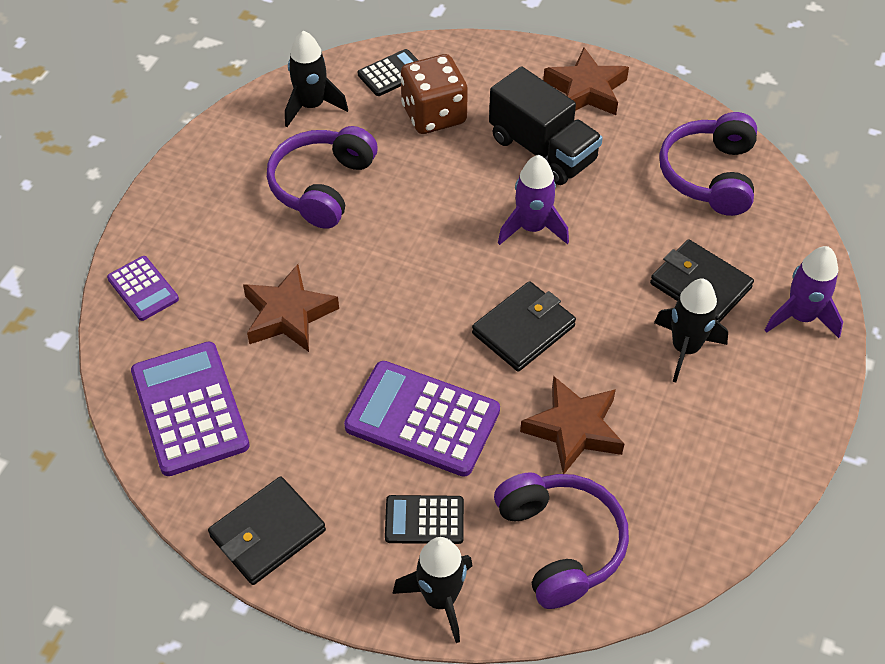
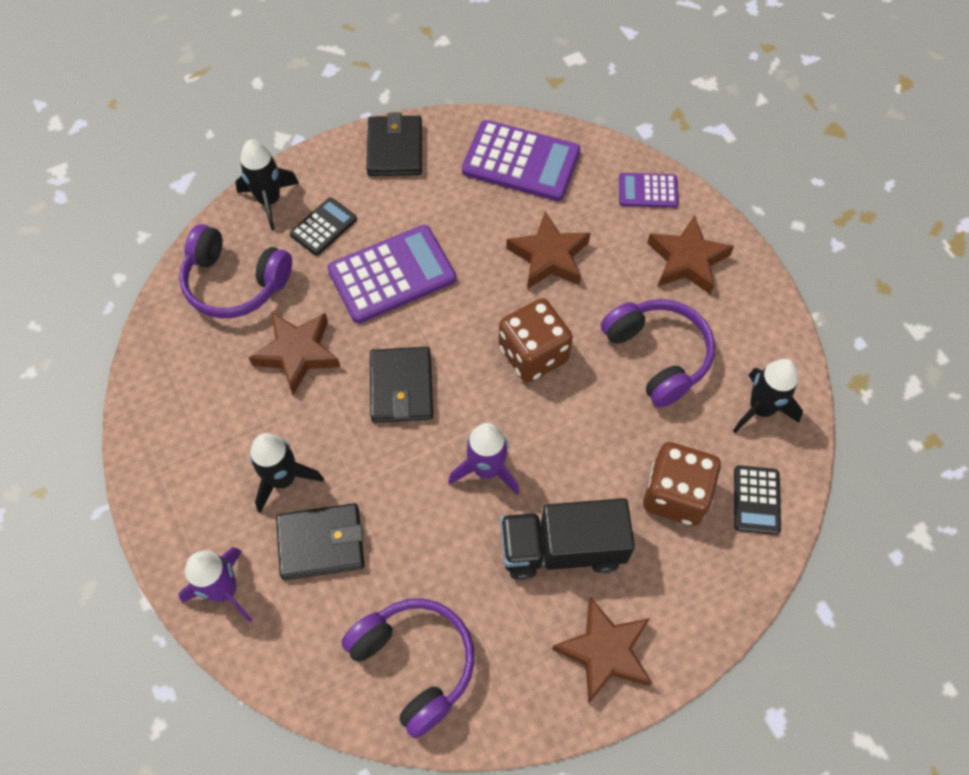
camera: 130 degrees right, 10 degrees up
none -> brown dice [499,298,573,382]
none -> brown star [647,215,734,294]

